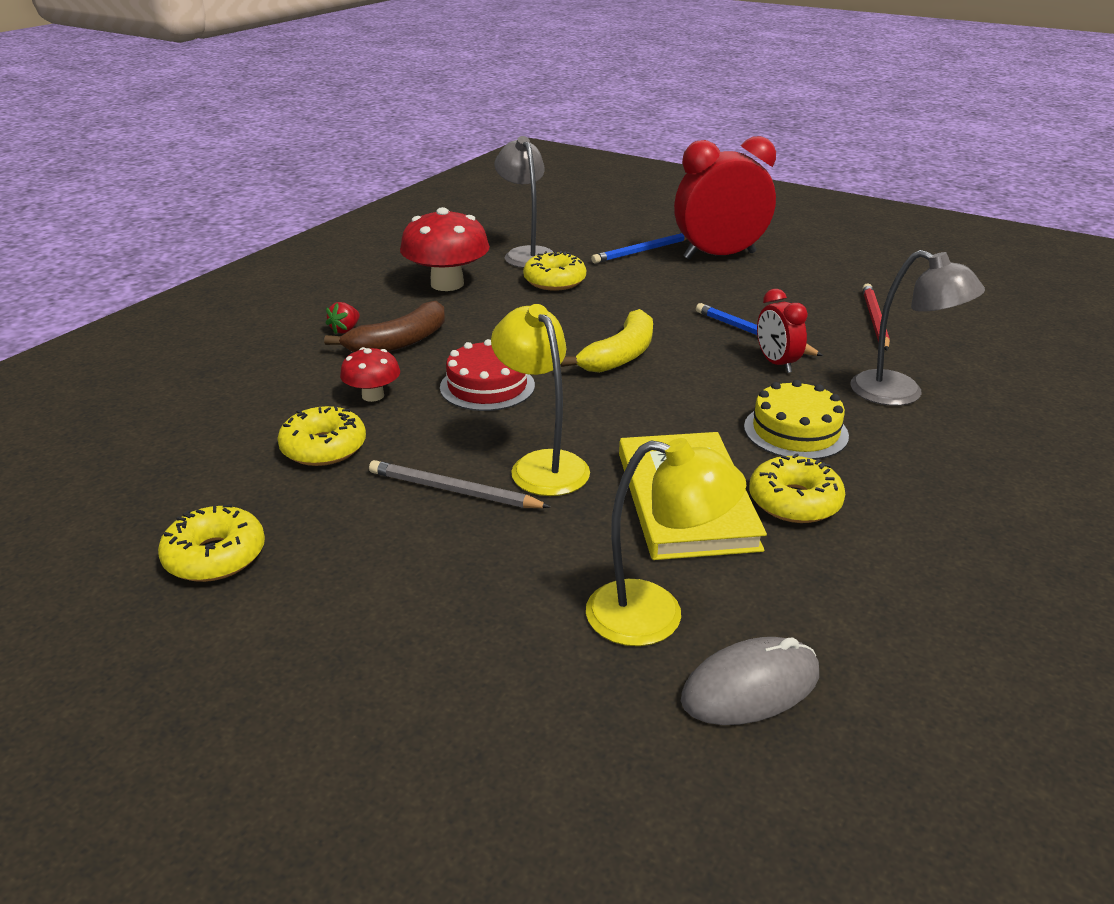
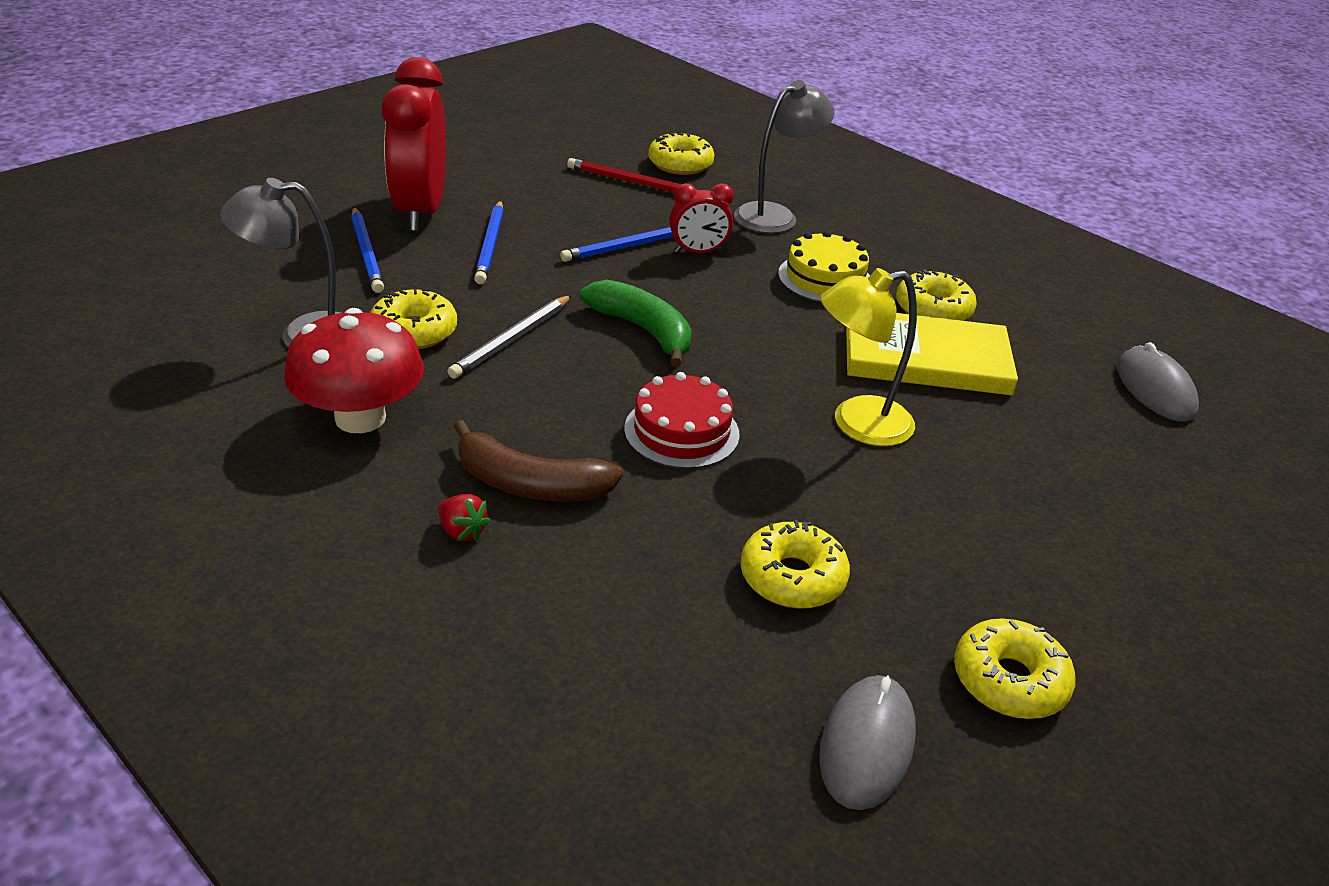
camera: 80 degrees left, 5 degrees up
brown banana [324,301,445,352] -> brown banana turned 135 degrees clockwise [454,420,623,502]
red mushroom [340,347,400,402] -> none
grey pencil [369,460,551,508] -> grey pencil moved to [447,295,572,379]
yellow banana [560,309,653,373] -> green banana [580,280,692,367]
yellow lamp [586,438,746,646] -> none
none -> blue pencil [474,200,504,284]
none -> yellow donut [648,131,715,175]
none -> grey mouse [819,675,916,810]

